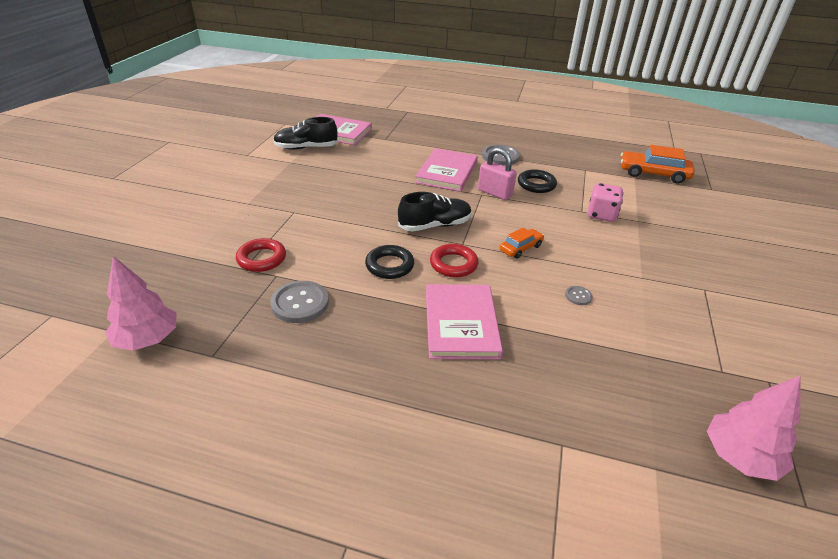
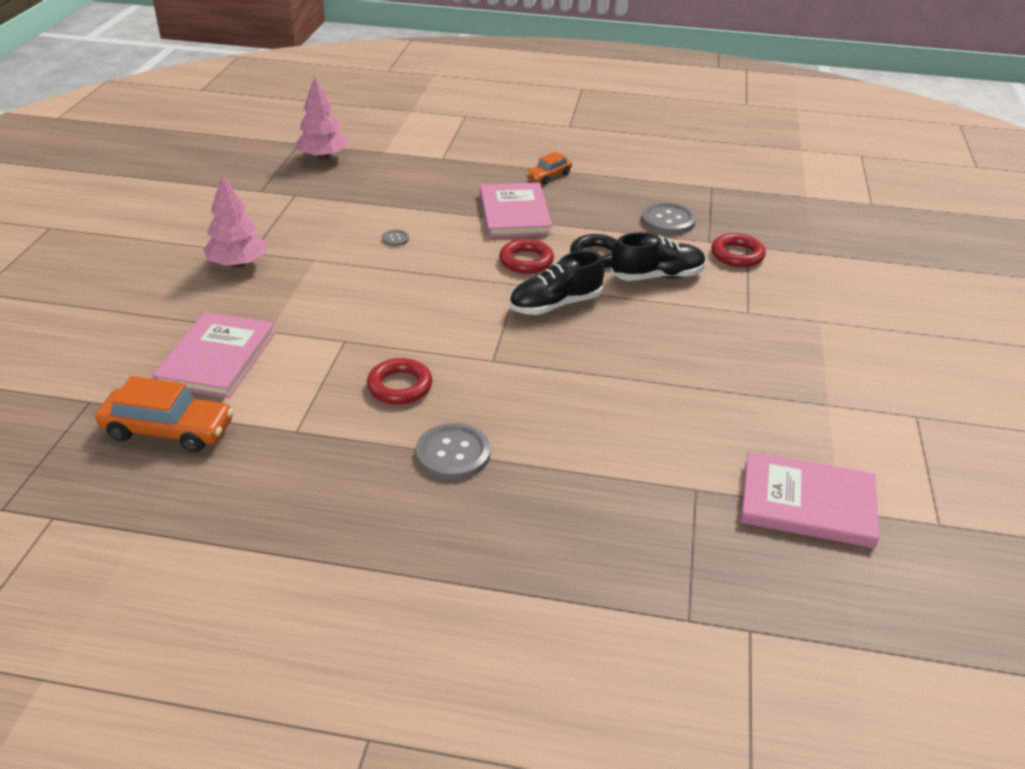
camera: 175 degrees right, 0 degrees up
pink tree [105,256,177,351] -> pink tree moved to [203,175,267,268]
black shoe [273,117,338,150] -> black shoe moved to [611,232,706,281]
pink book [415,148,478,192] -> pink book moved to [152,312,275,398]
pink padlock [478,148,517,200] -> none
orange car [500,228,544,259] -> orange car moved to [526,152,572,185]
black ring [518,169,557,193] -> red ring [367,358,432,405]
pink dice [588,183,623,222] -> none

